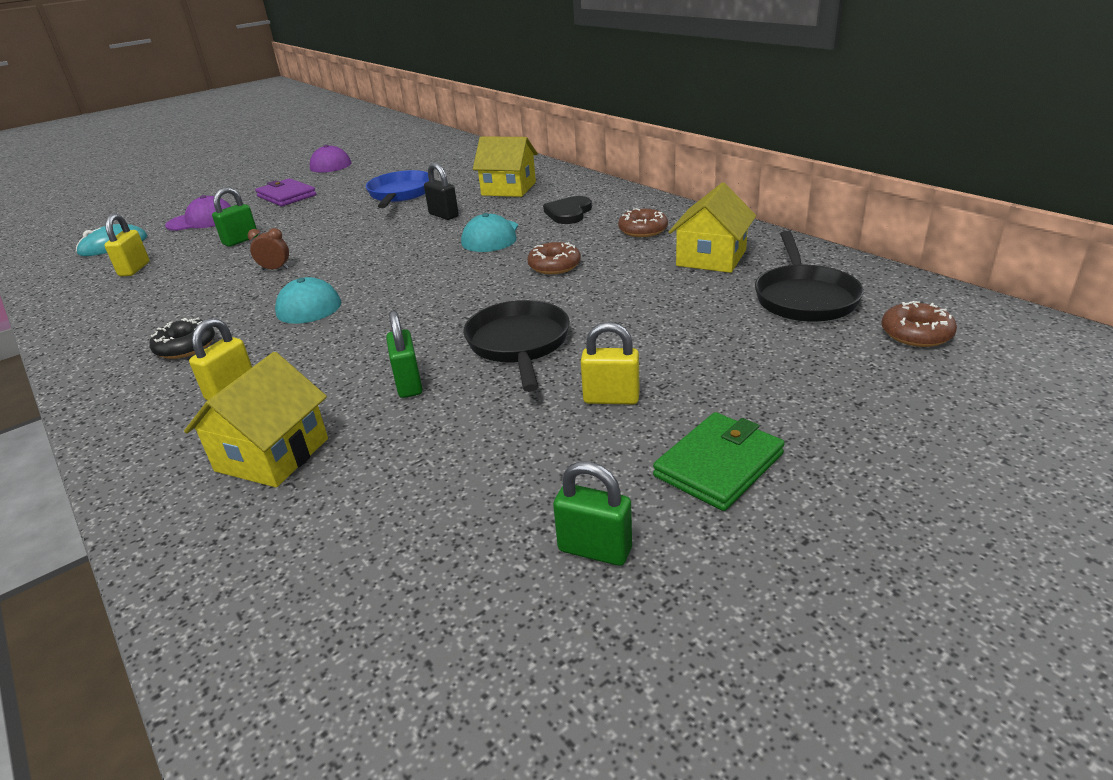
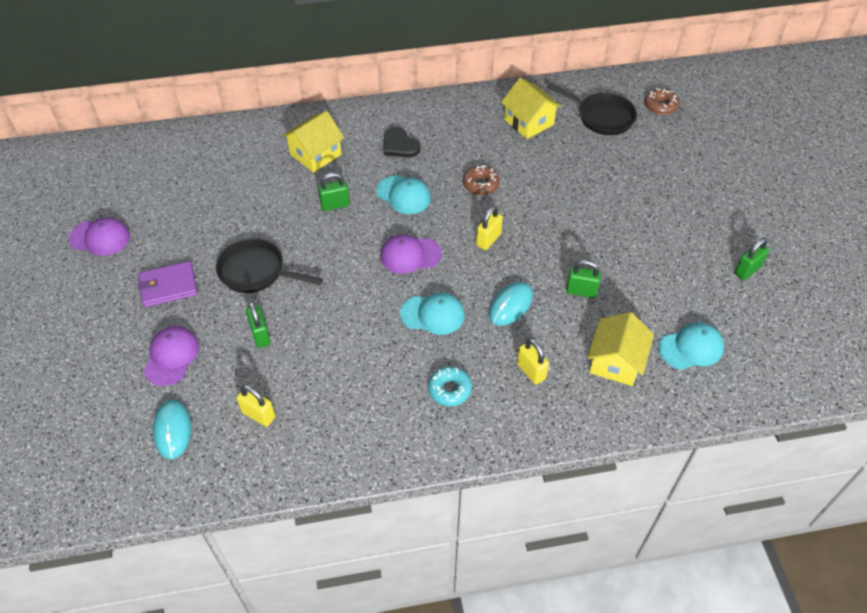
camera: 65 degrees left, 20 degrees up
black donut [149,318,215,359] -> turquoise donut [428,366,472,406]
yellow house [184,352,328,487] -> yellow house turned 60 degrees clockwise [587,312,654,386]
brown clock [248,228,289,270] -> none
blue pan [366,170,429,208] -> none
black padlock [424,163,459,220] -> green padlock [318,172,350,211]
black pan [463,300,570,392] -> black pan moved to [216,238,323,293]
yellow padlock [581,322,640,404] -> yellow padlock moved to [476,206,503,250]
brown donut [618,208,668,237] -> none
green wallet [653,412,785,511] -> none
none -> purple cap [380,234,442,274]
none -> turquoise mouse [489,282,533,326]
none -> turquoise cap [658,322,724,370]

